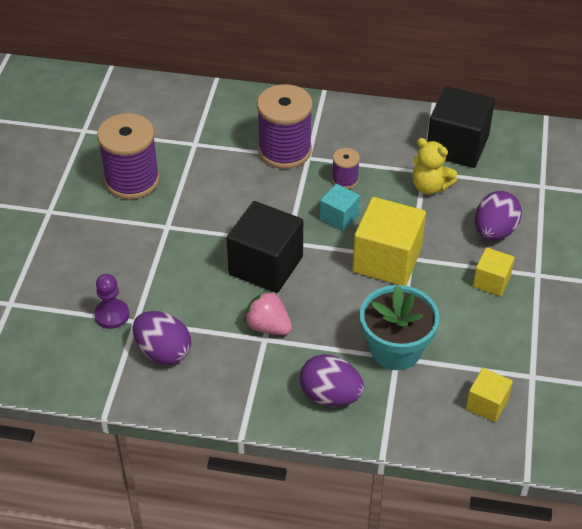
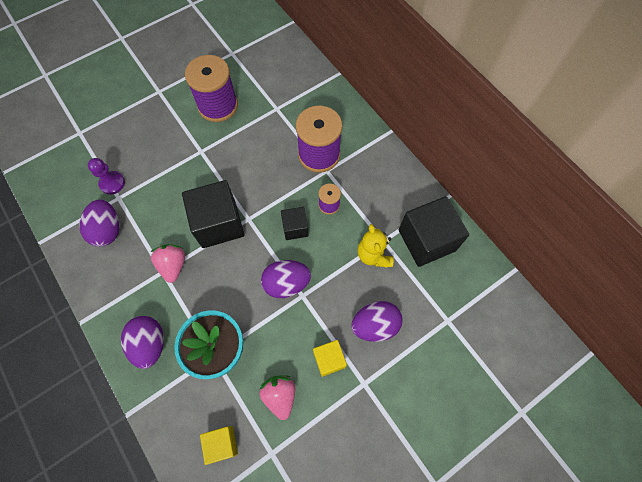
camera: 45 degrees right, 20 degrees up
turquoise cube [320,184,360,231] -> black cube [281,207,309,240]
yellow cube [352,197,426,286] -> purple egg [261,260,311,298]
none -> pink strawberry [259,375,295,420]

